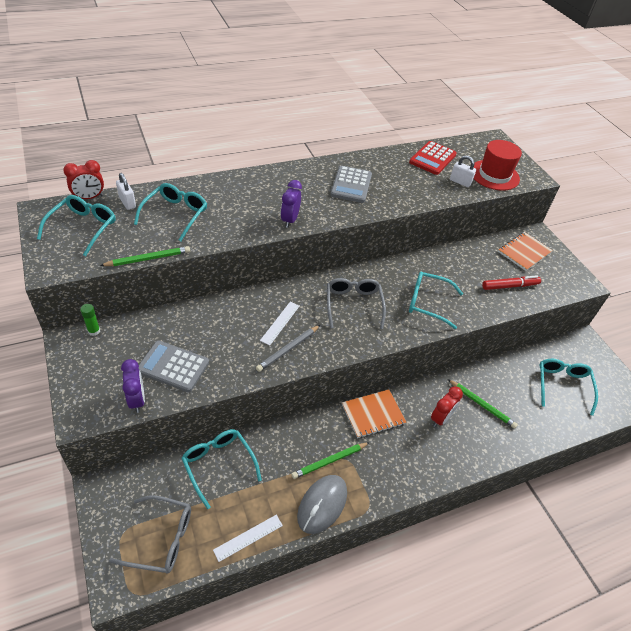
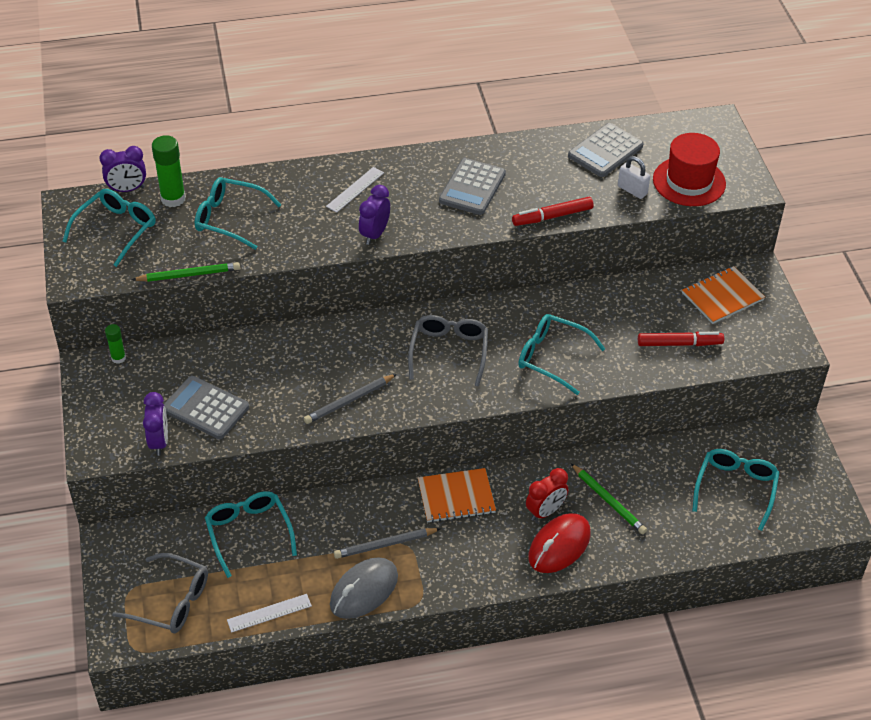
camera: 15 degrees right, 0 degrees up
red clock [63,160,104,199] -> purple clock [100,146,146,192]
white padlock [116,173,136,210] -> green glue stick [152,135,186,207]
turquoise glasses [134,183,207,241] -> turquoise glasses turned 105 degrees counterclockwise [195,177,282,250]
white ruler [260,302,299,346] -> white ruler moved to [326,167,384,213]
green pencil [292,442,370,479] -> grey pencil [334,528,441,559]
red calculator [409,141,457,175] -> grey calculator [568,123,643,177]
none -> red marker [512,197,594,226]
none -> red mouse [528,513,591,573]

